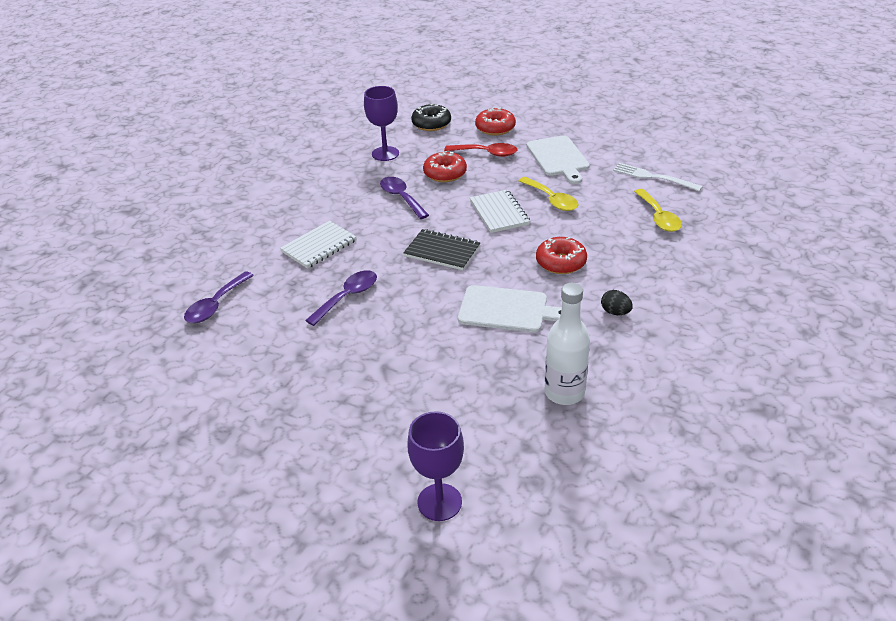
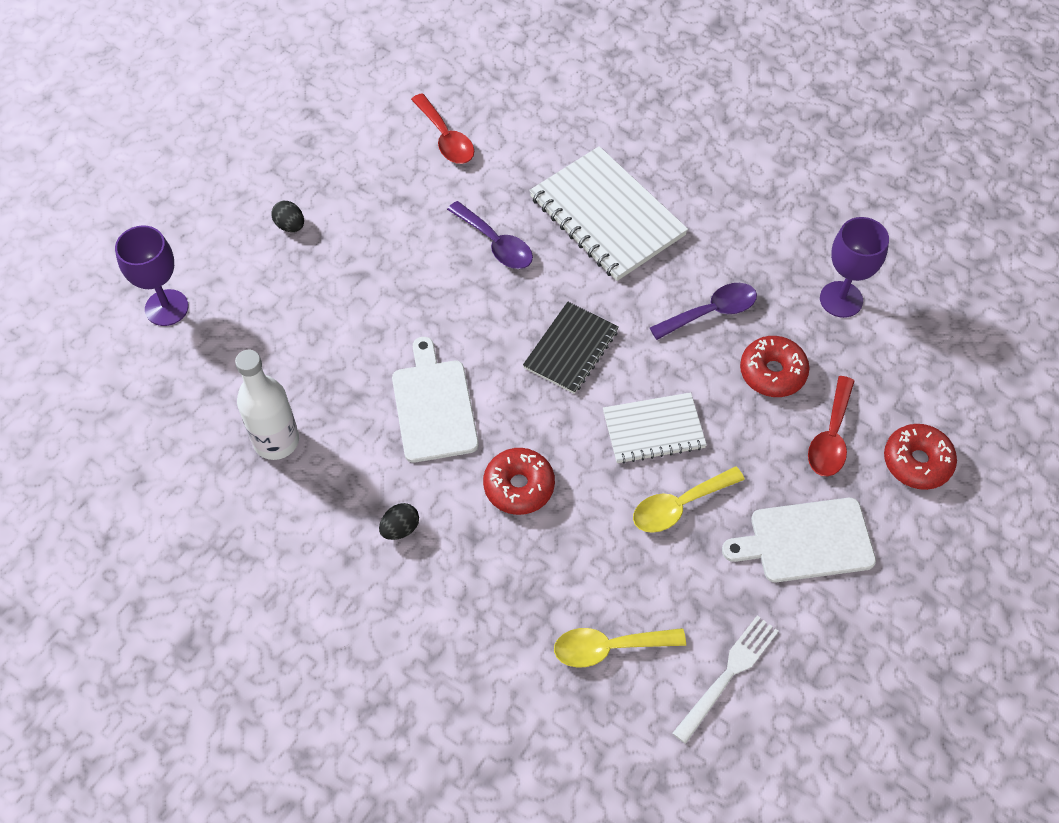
camera: 95 degrees right, 20 degrees up
purple spoon [184,271,254,323] -> none
white notebook [280,221,357,269] -> white notebook [529,146,688,281], size x1.64
black donut [411,104,451,131] -> none
white cutting board [458,285,562,332] -> white cutting board turned 150 degrees clockwise [392,337,479,463]
none -> black egg [271,201,304,232]
none -> red spoon [411,93,474,164]

